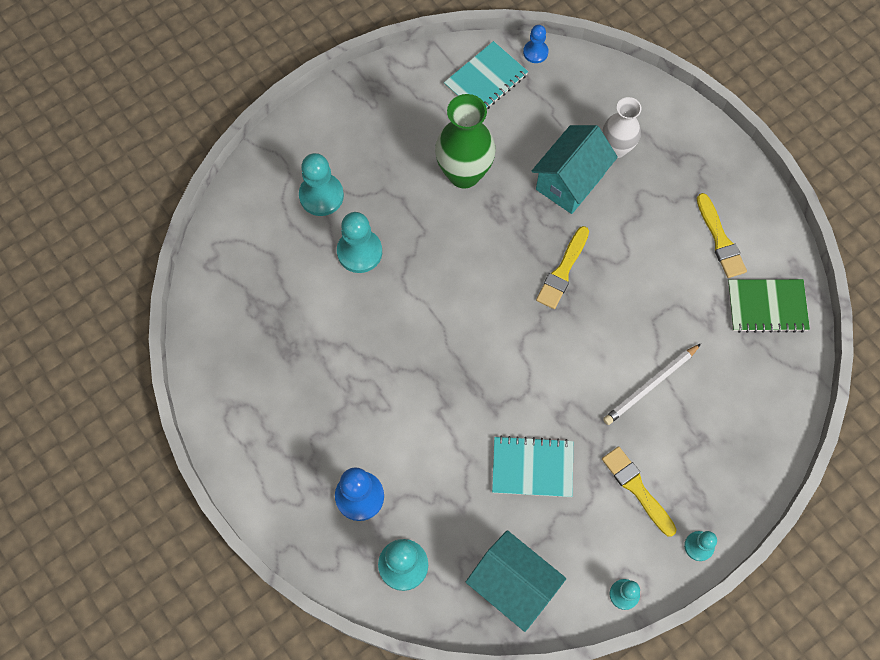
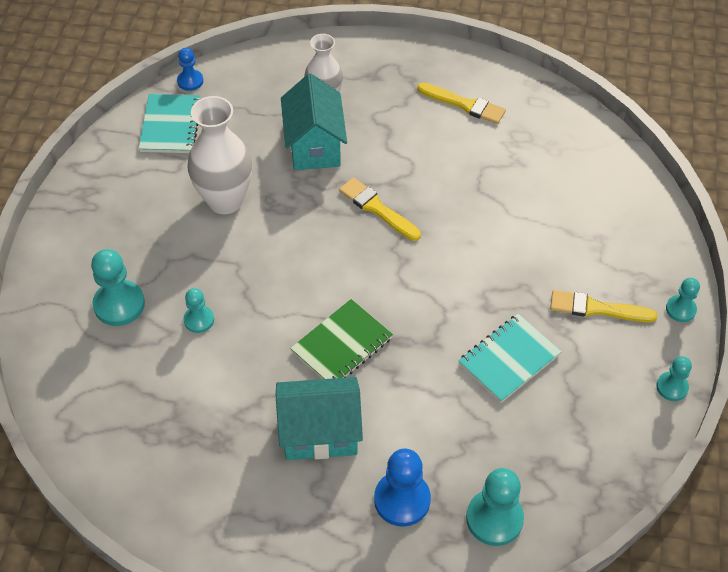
camera: 45 degrees left, 15 degrees down
turquoise pawn [337,212,382,273] -> turquoise pawn [183,288,214,333], size x0.59
green vase [435,94,496,188] -> white vase [187,96,252,214]
turquoise house [466,530,566,632] -> turquoise house moved to [276,377,363,460]
yellow brush [536,226,589,309] -> yellow brush turned 150 degrees clockwise [339,177,421,241]
white pencil [603,344,701,425] -> none
green notebook [728,279,810,333] -> green notebook moved to [290,299,393,379]

